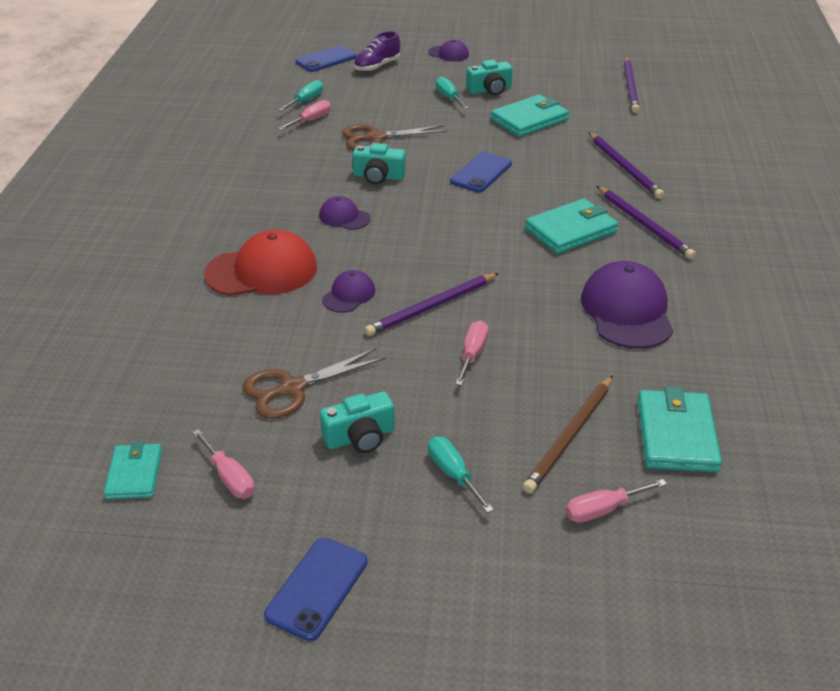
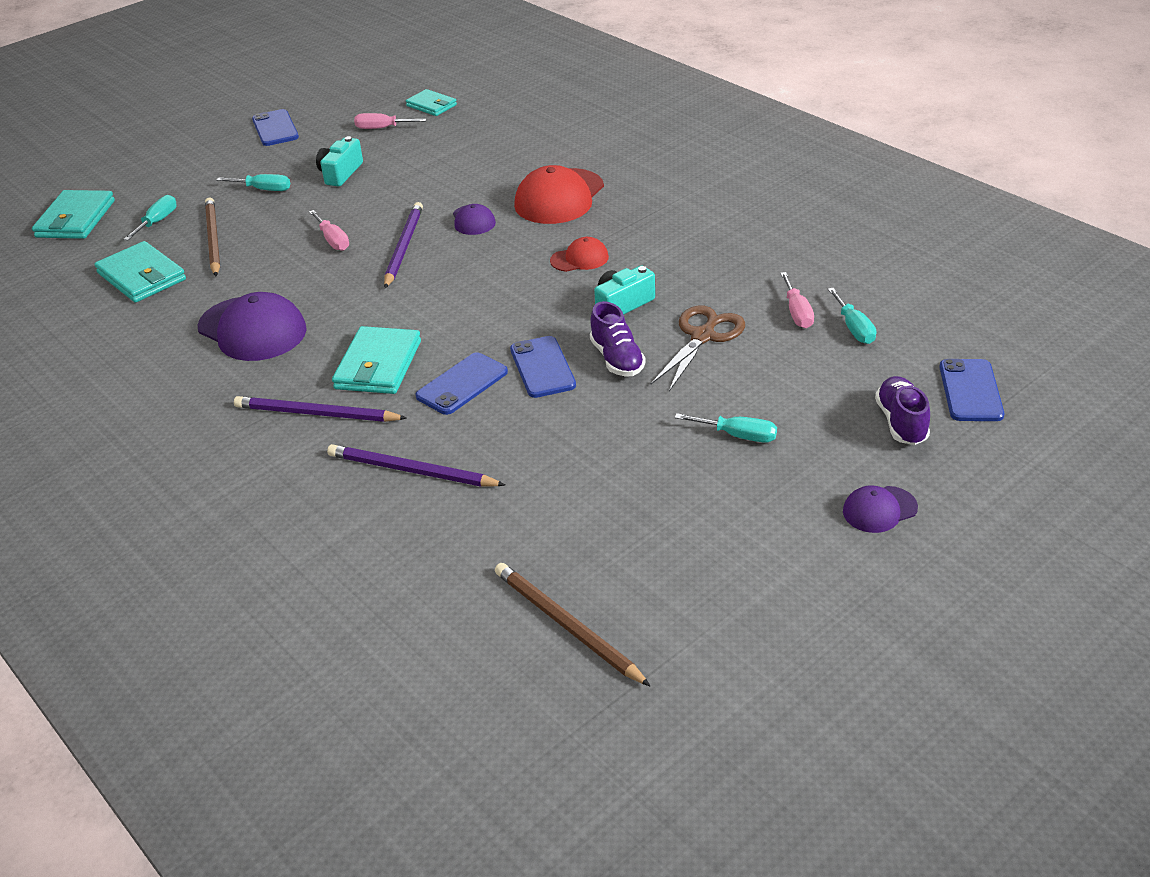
camera: 135 degrees right, 0 degrees up
brown scissors [242,348,385,419] -> none
purple cap [319,196,371,230] -> red cap [550,237,609,272]
turquoise camera [466,60,513,95] -> none
turquoise wallet [490,95,569,137] -> turquoise wallet moved to [32,190,115,239]
pink screwdriver [565,479,667,523] -> turquoise screwdriver [123,195,177,240]
purple pencil [624,57,640,113] -> brown pencil [495,563,650,686]
none -> blue phone [416,352,508,415]
none -> purple shoe [590,301,646,376]

